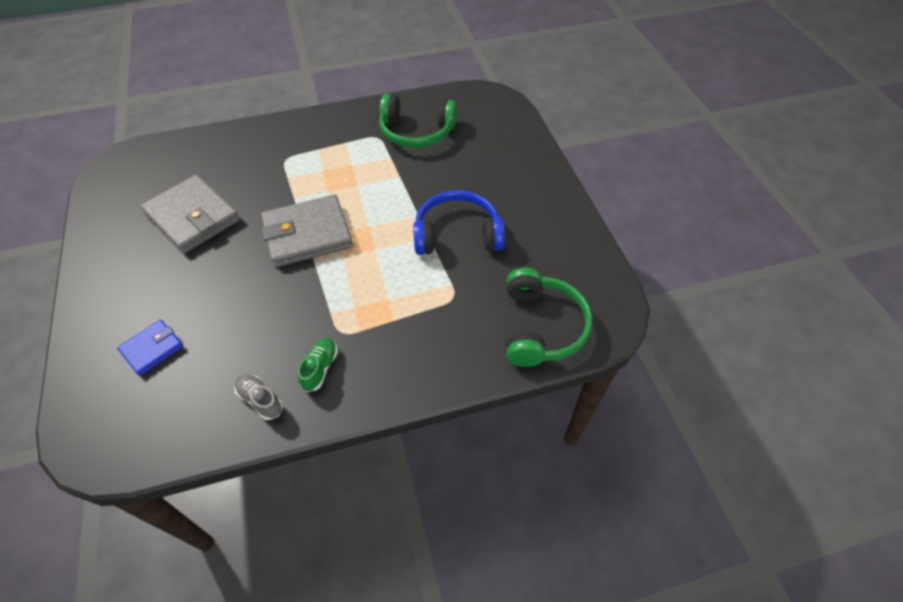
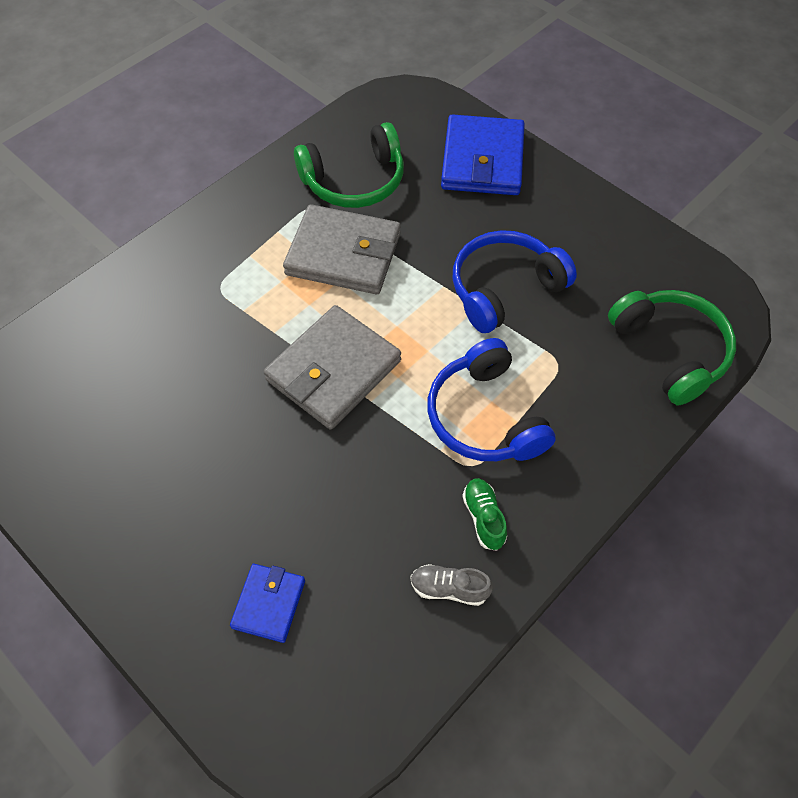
camera: 30 degrees left, 5 degrees up
grey wallet [140,175,240,254] -> grey wallet moved to [283,204,401,294]
none -> blue headphones [428,338,556,461]
none -> blue wallet [441,114,525,195]

